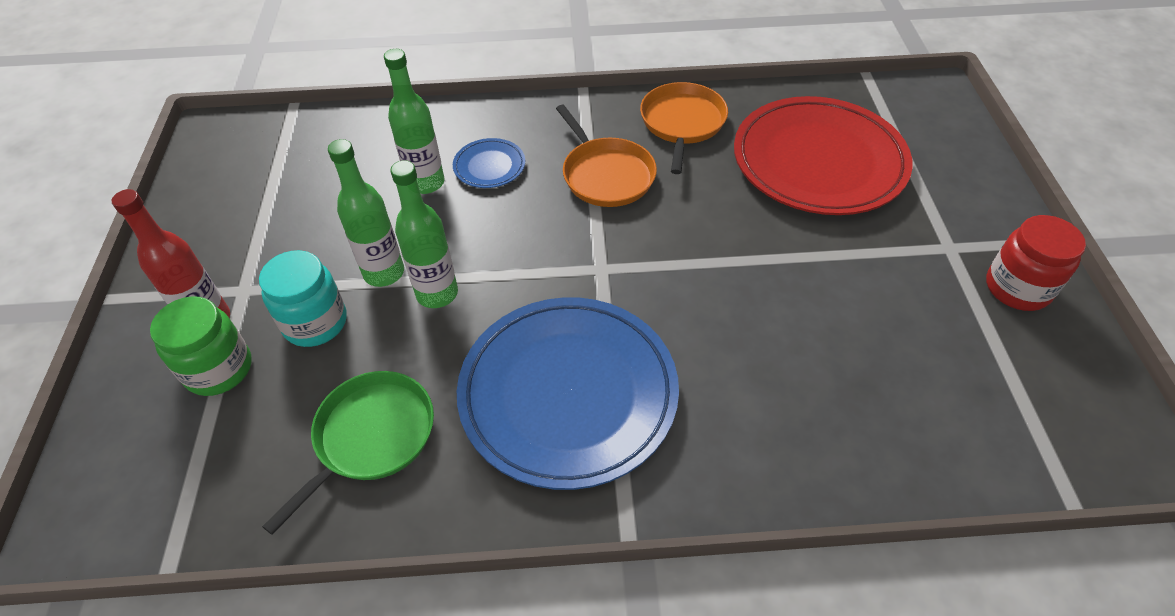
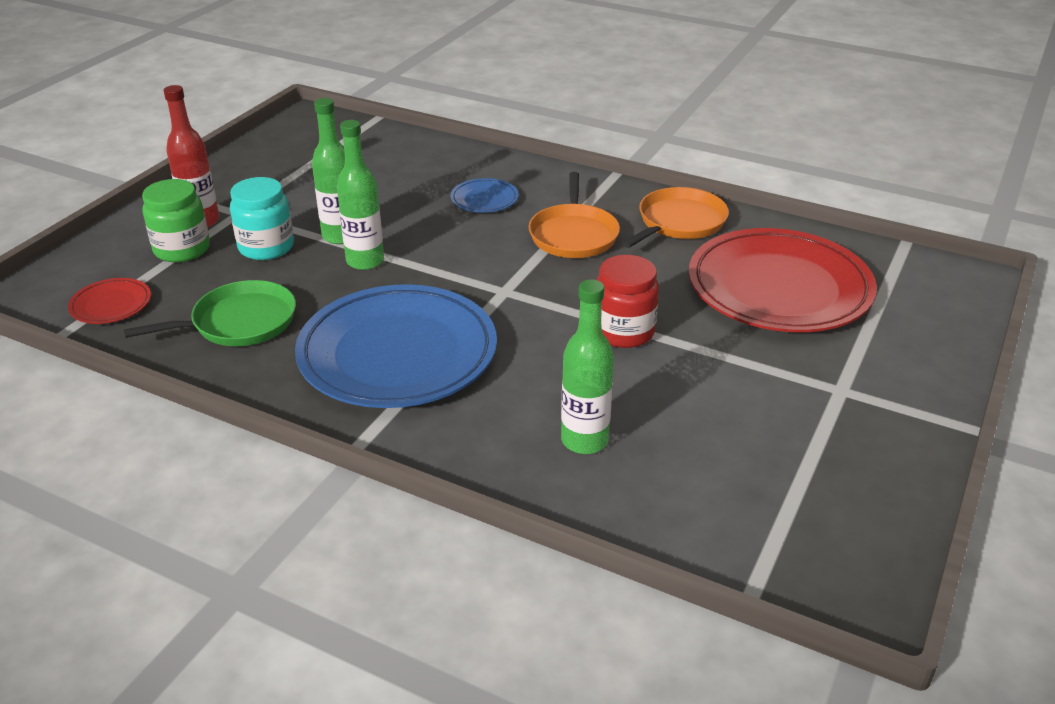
camera: 30 degrees right, 15 degrees down
green bottle [384,49,444,194] -> green bottle moved to [561,279,614,454]
red jar [986,215,1086,311] -> red jar moved to [596,255,659,348]
none -> red plate [68,278,151,324]

